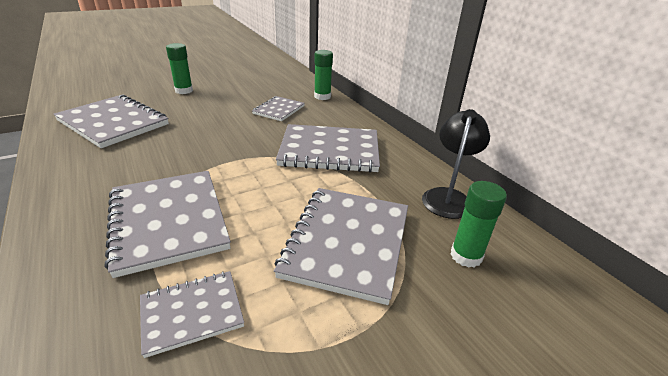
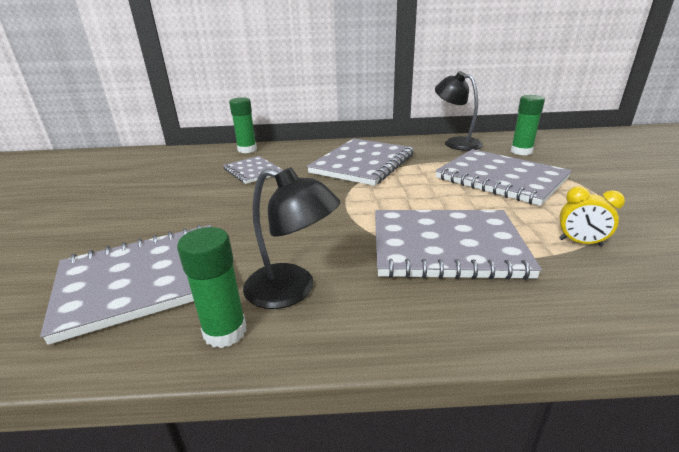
camera: 60 degrees left, 5 degrees down
grey notebook [140,271,244,358] -> yellow clock [559,187,625,246]
green glue stick [166,43,193,94] -> green glue stick moved to [177,227,247,348]
none -> black lamp [243,167,340,309]

